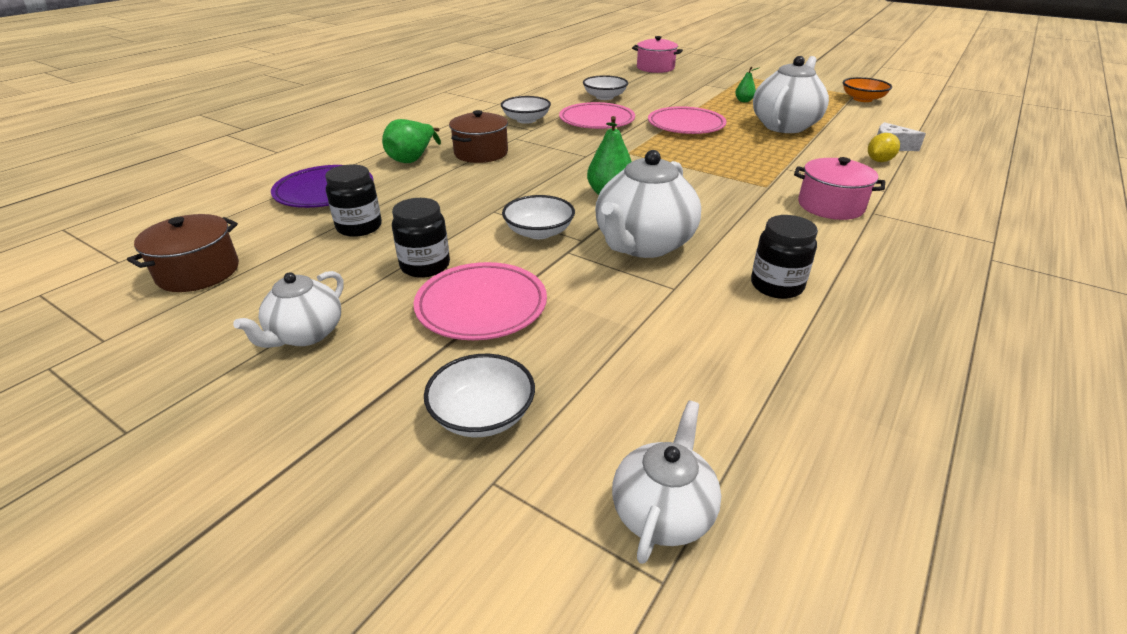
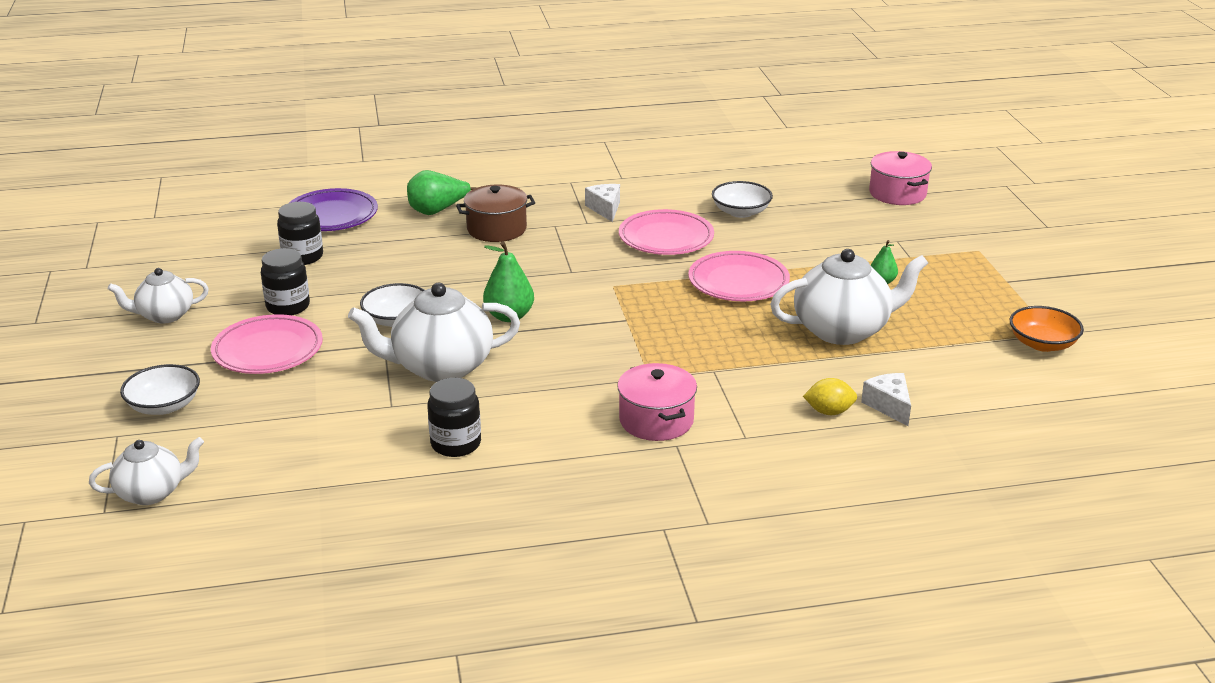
camera: 45 degrees right, 5 degrees down
brown pot [127,214,239,292] -> none
white bowl [501,96,551,124] -> white cheese [585,184,620,222]

